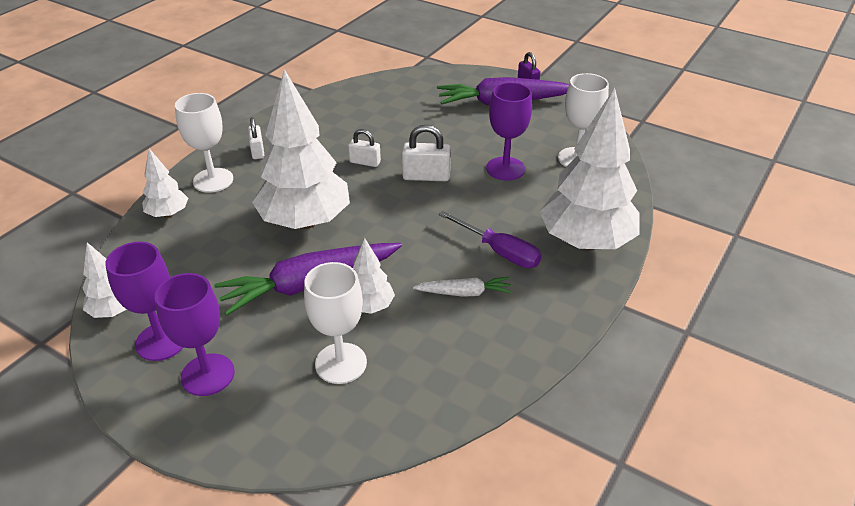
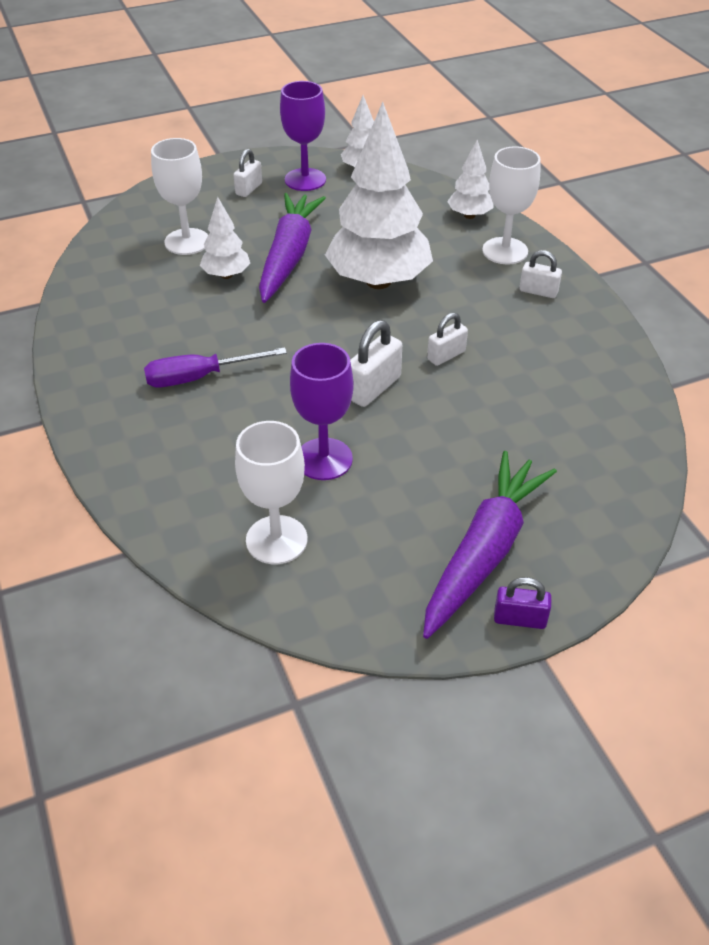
camera: 125 degrees right, 5 degrees up
purple goblet [155,273,235,396] -> white padlock [234,149,262,197]
white carrot [413,277,512,297] -> none
white tree [540,88,640,250] -> none

